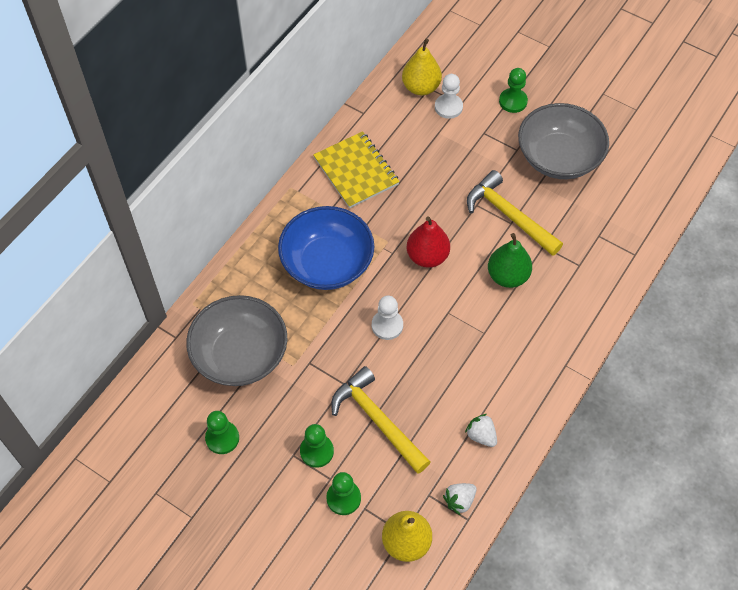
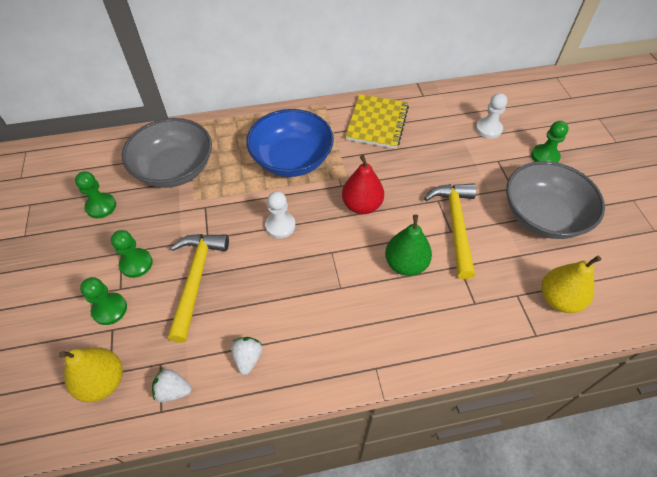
camera: 45 degrees right, 5 degrees down
yellow pear [402,39,442,95] -> yellow pear moved to [542,256,601,313]

